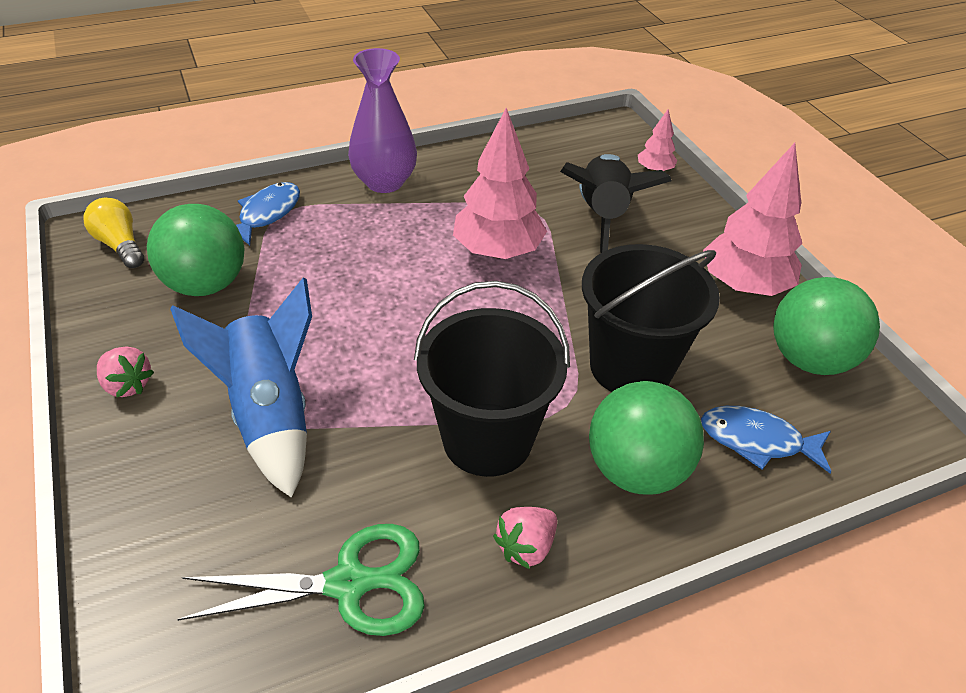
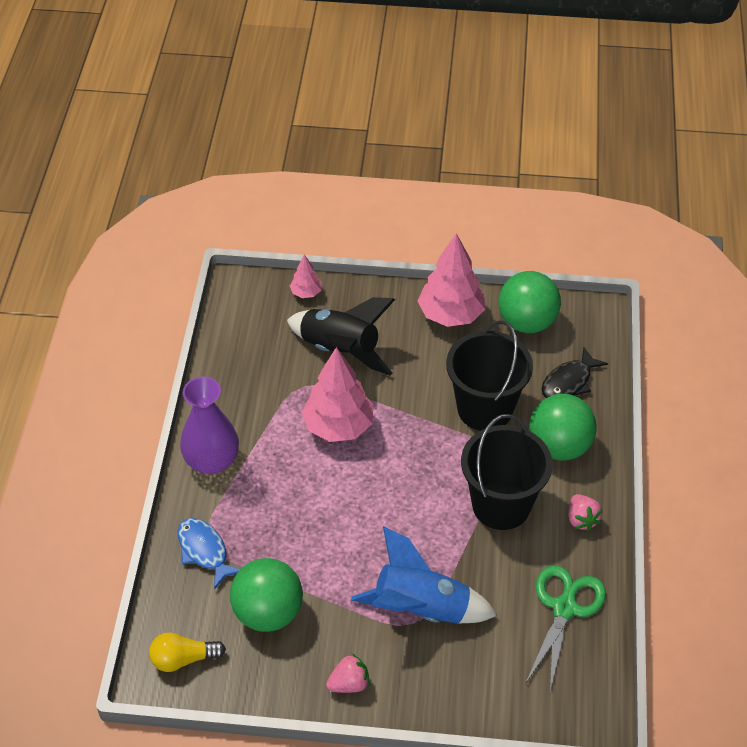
camera: 60 degrees left, 5 degrees up
blue fish [701,406,831,473] -> black fish [542,347,608,398]

